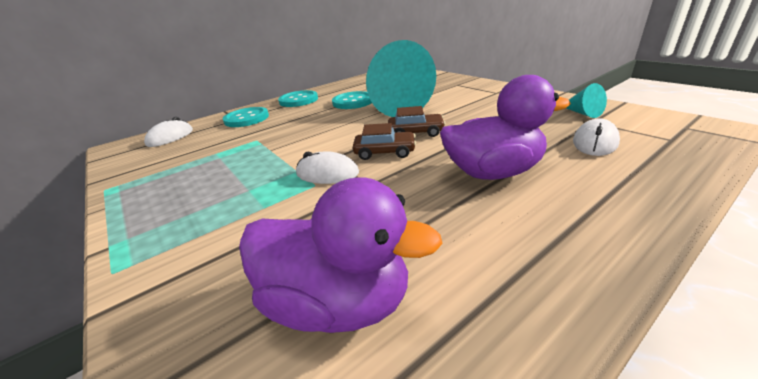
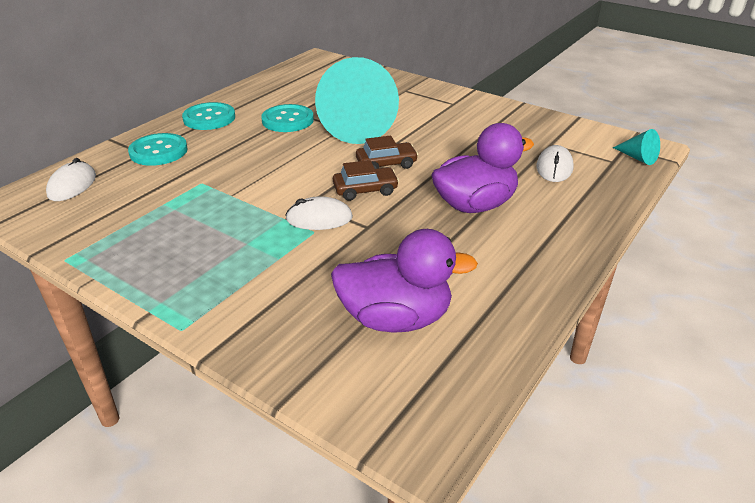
camera: 20 degrees left, 5 degrees up
turquoise cone [566,83,607,118] -> turquoise cone moved to [613,129,660,165]

